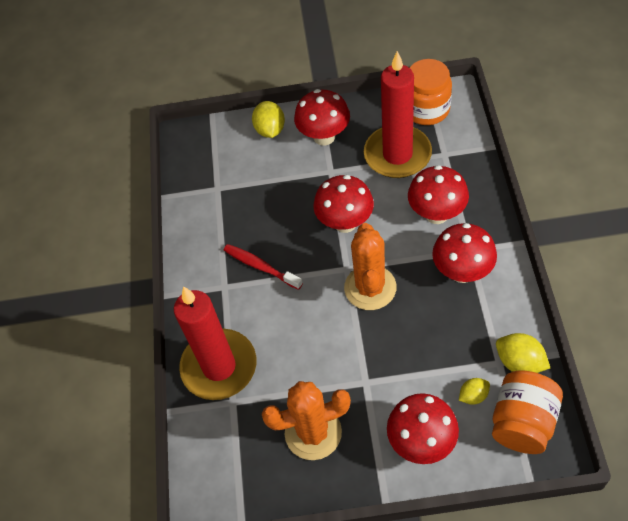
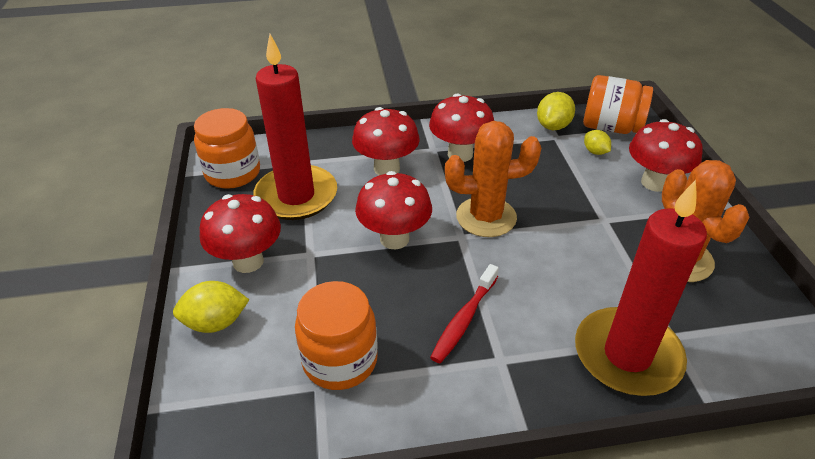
camera: 100 degrees left, 15 degrees down
none -> orange jar [295,281,378,390]

